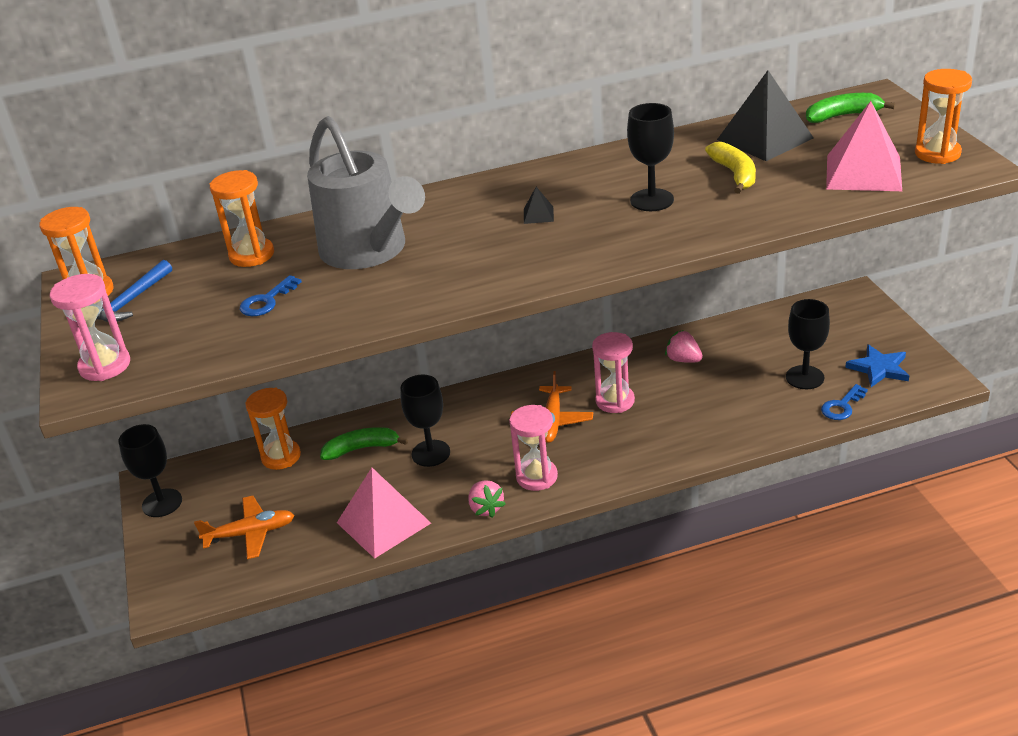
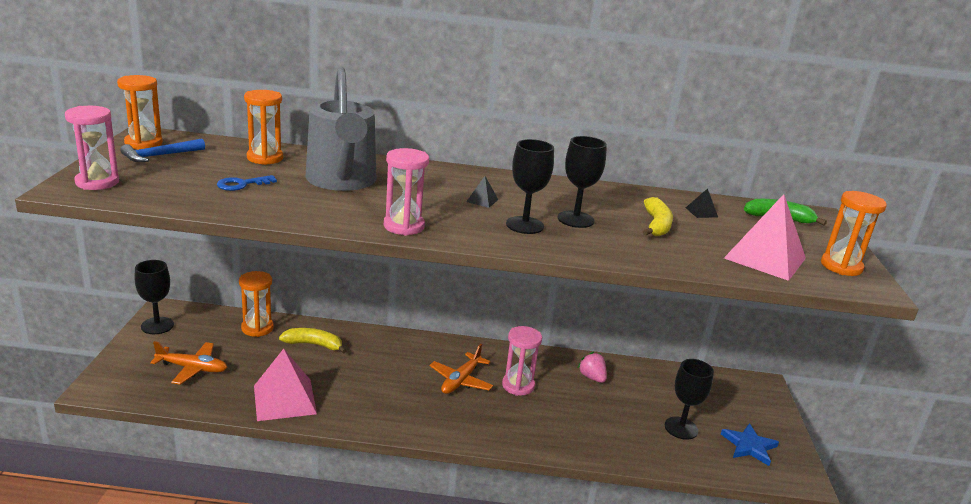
camera: 15 degrees right, 10 degrees down
green banana [320,427,408,460] -> yellow banana [279,328,347,354]
black goblet [400,375,450,467] -> black goblet moved to [506,139,554,234]
pink strawberry [468,480,506,518] -> none
pink hourglass [509,405,558,491] -> pink hourglass moved to [384,148,429,236]
black pyramid [717,70,813,161] -> black pyramid [686,188,718,218], size x0.42
blue key [821,384,868,420] -> none

